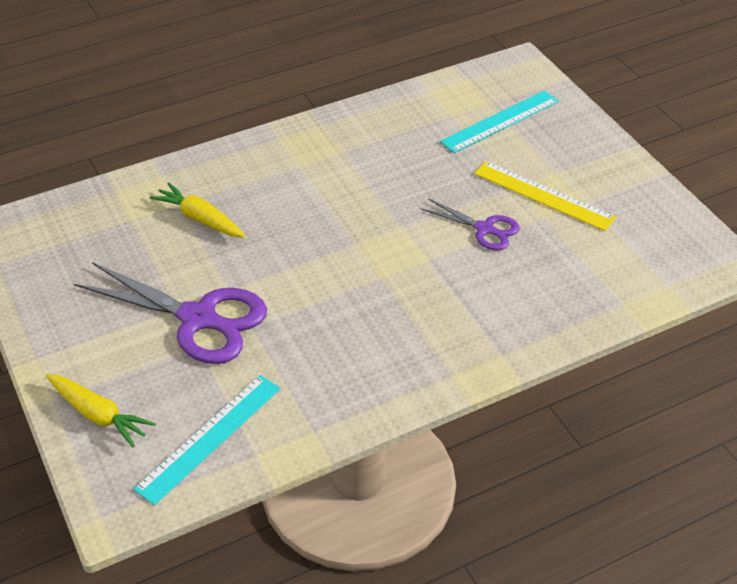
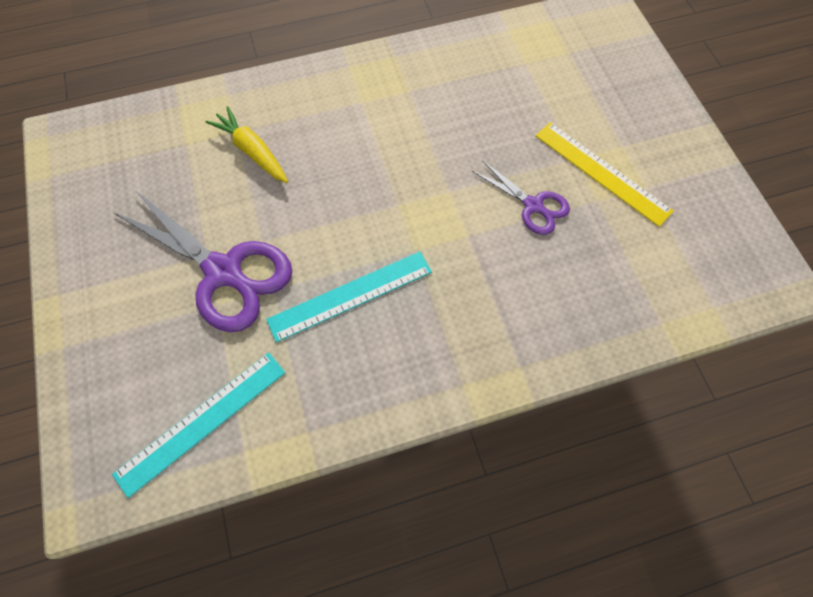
camera: 10 degrees right, 20 degrees up
yellow carrot [46,374,156,447] -> none
turquoise ruler [440,91,559,153] -> turquoise ruler moved to [266,251,432,343]

